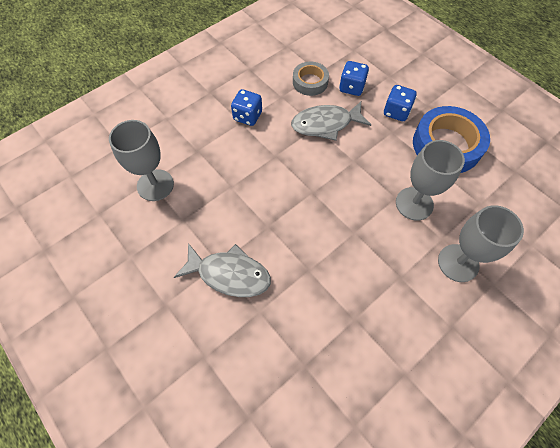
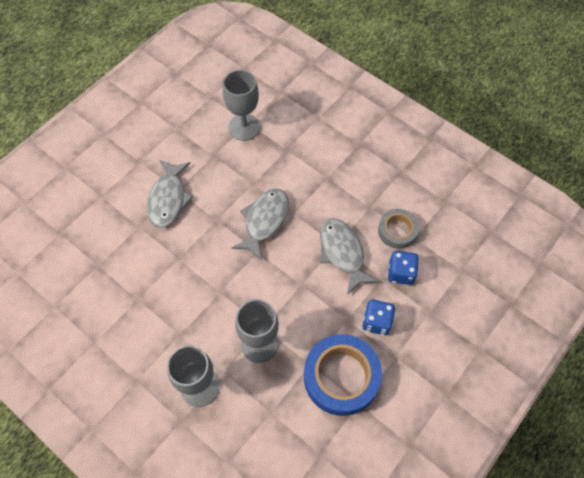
camera: 80 degrees right, 0 degrees up
blue dice [231,89,262,126] -> none
none -> grey fish [232,188,289,261]

